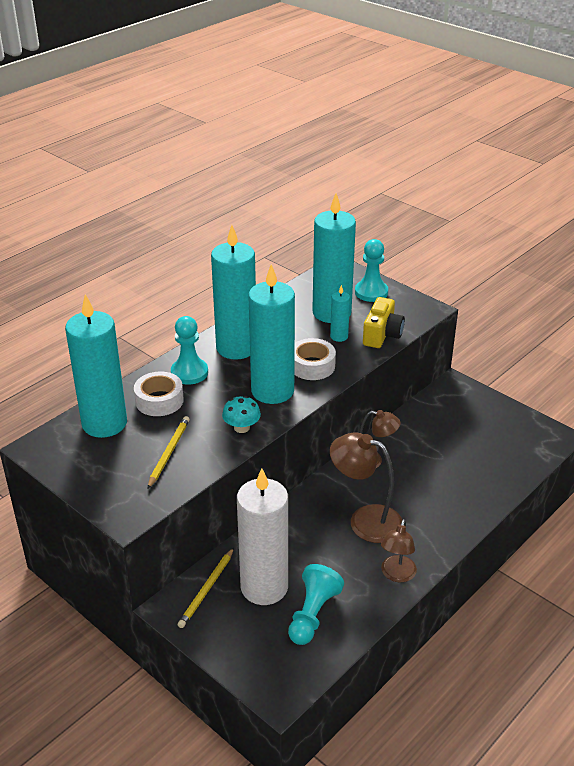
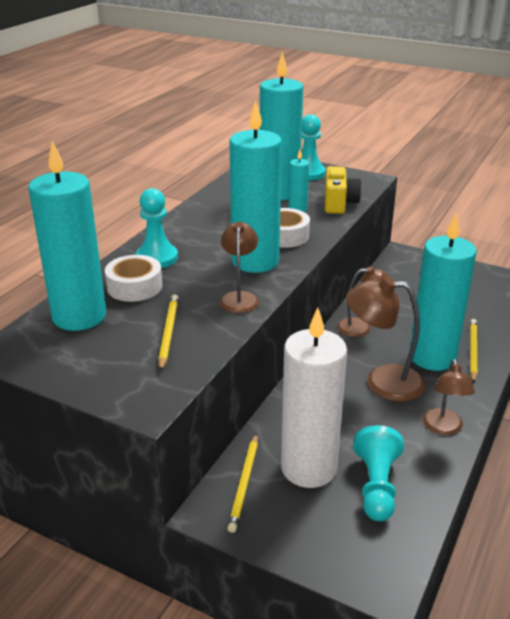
camera: 15 degrees left, 5 degrees down
turquoise candle [211,225,256,359] -> turquoise candle moved to [410,213,477,371]
turquoise mushroom [222,396,261,433] -> brown lamp [220,222,259,313]
none -> yellow pencil [470,319,477,383]

